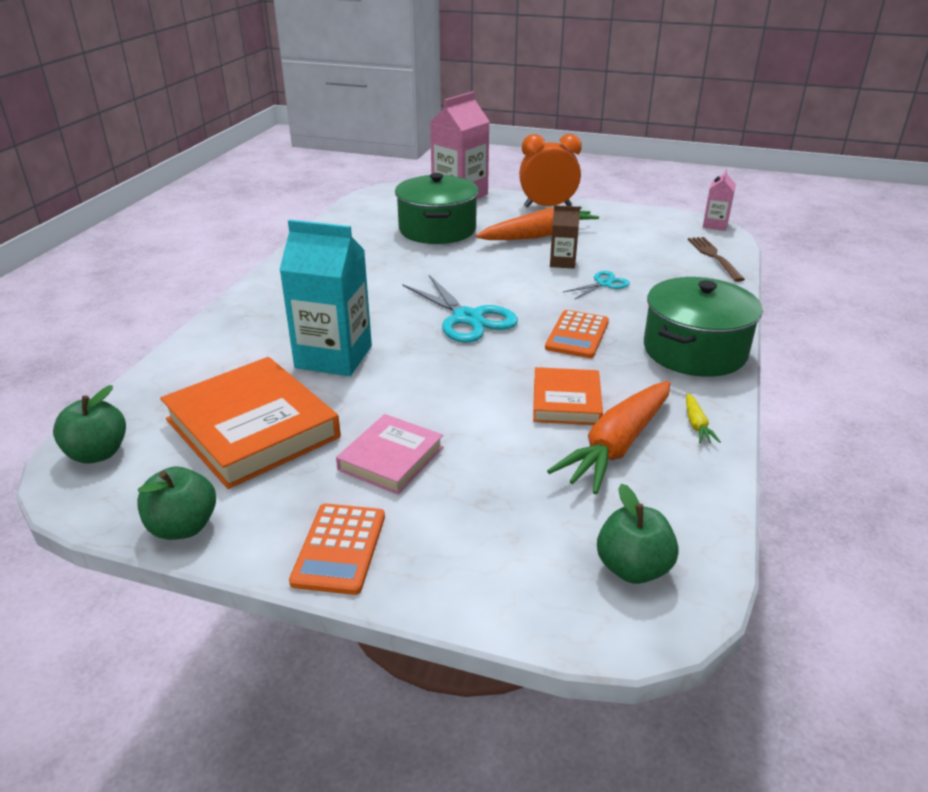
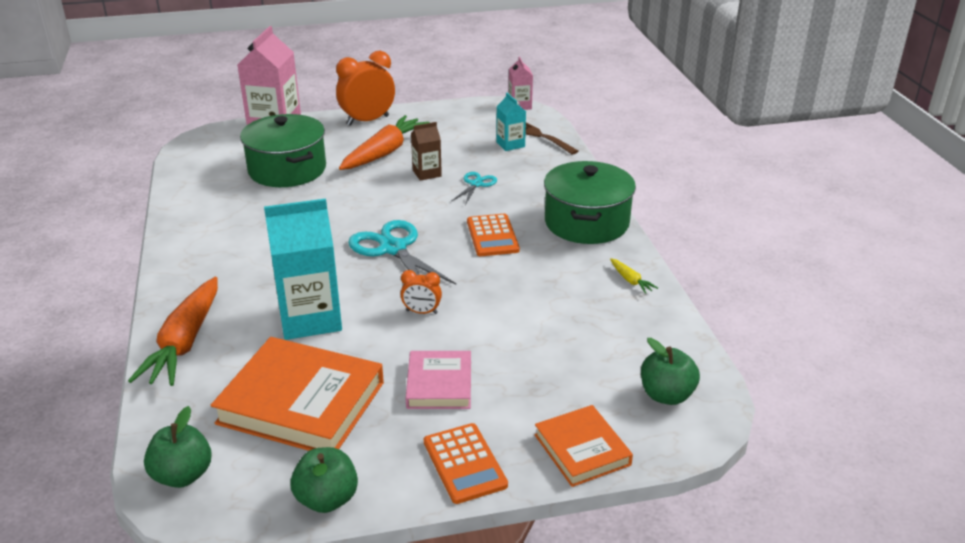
camera: 30 degrees left, 0 degrees up
turquoise scissors [402,275,518,343] -> turquoise scissors turned 150 degrees counterclockwise [348,220,456,284]
orange book [533,367,603,425] -> orange book moved to [534,405,633,487]
orange carrot [547,381,670,494] -> orange carrot moved to [128,277,218,386]
none -> orange clock [401,270,442,314]
none -> turquoise carton [496,93,526,151]

